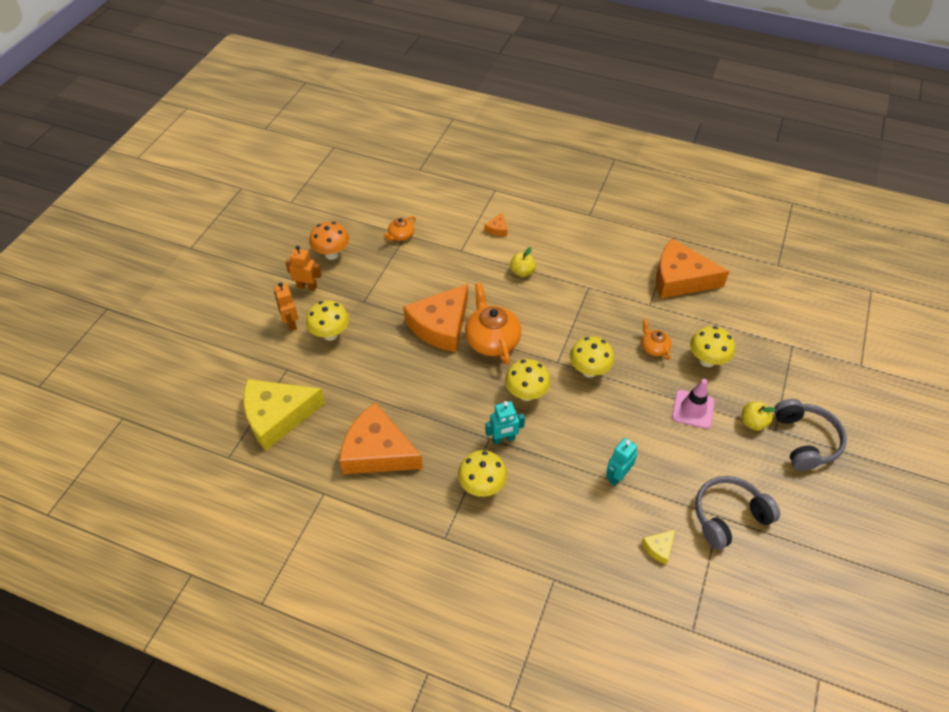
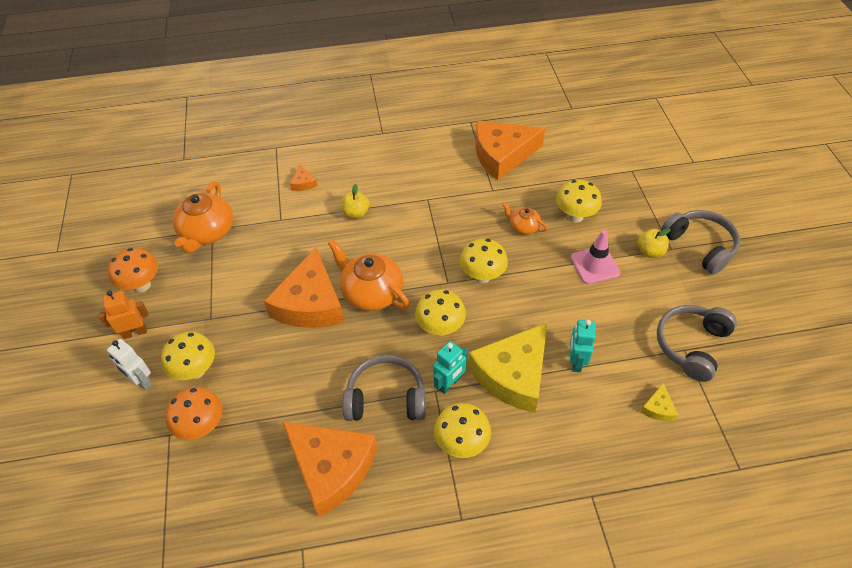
camera: 30 degrees left, 0 degrees up
yellow cheese [243,379,325,451] -> yellow cheese moved to [468,323,547,413]
orange robot [274,282,298,331] -> white robot [107,339,152,390]
orange cheese [339,403,423,474] -> orange cheese turned 135 degrees counterclockwise [282,422,377,517]
orange teapot [383,216,416,241] -> orange teapot [172,182,233,253], size x1.92
none -> orange mushroom [165,387,222,440]
none -> grey headphones [343,355,426,421]

